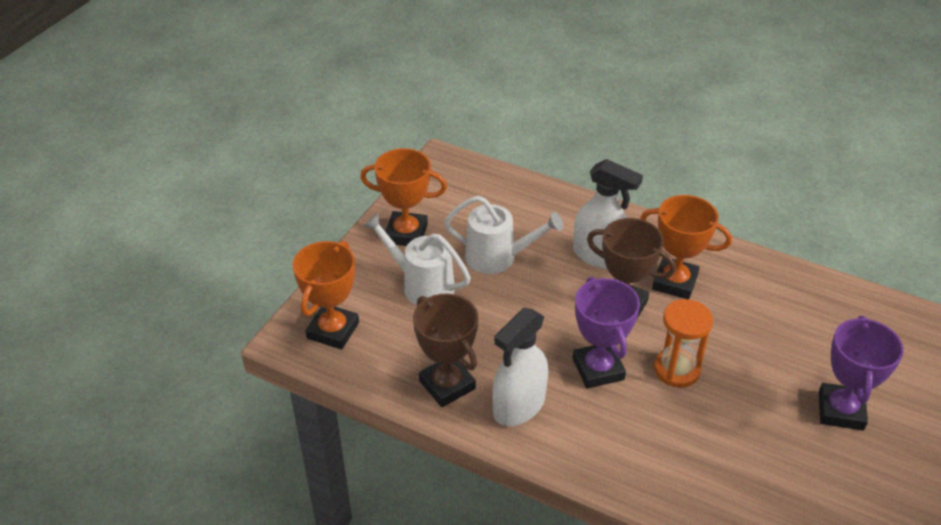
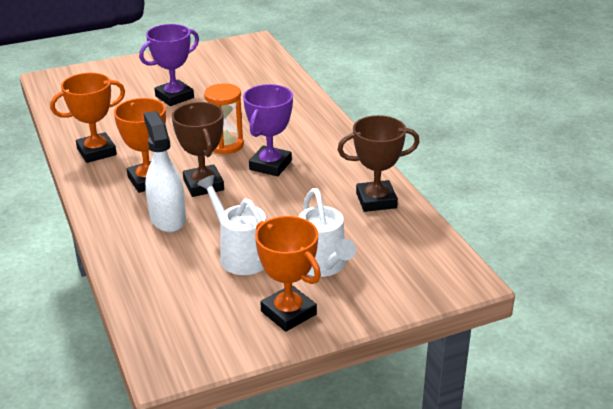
camera: 140 degrees left, 10 degrees down
orange trophy [292,241,359,350] -> orange trophy moved to [50,73,125,163]
brown trophy [413,294,478,407] -> brown trophy turned 75 degrees clockwise [337,115,420,212]
white spray bottle [492,308,548,426] -> none

